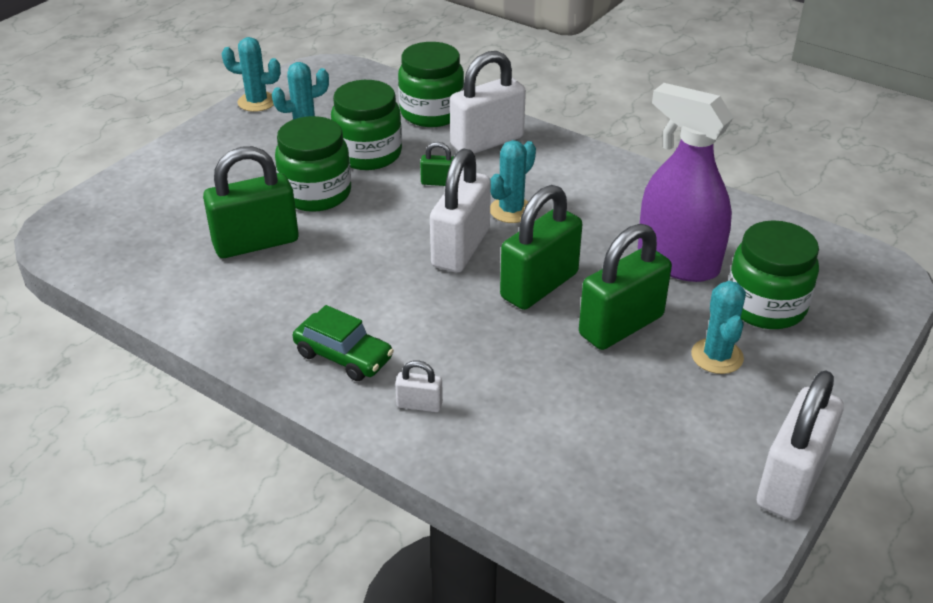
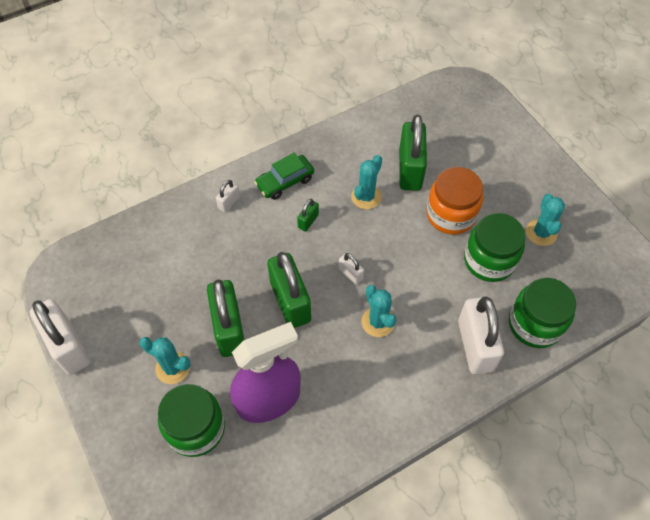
camera: 115 degrees right, 20 degrees up
turquoise cactus [222,37,281,112] -> turquoise cactus moved to [351,155,382,209]
green jar [275,116,351,212] -> orange jar [426,167,483,235]
green padlock [420,142,454,186] -> green padlock moved to [297,199,319,232]
white padlock [430,148,491,273] -> white padlock [339,253,364,285], size x0.45

